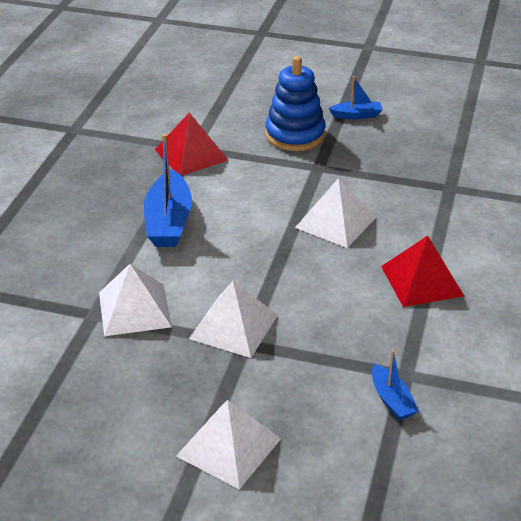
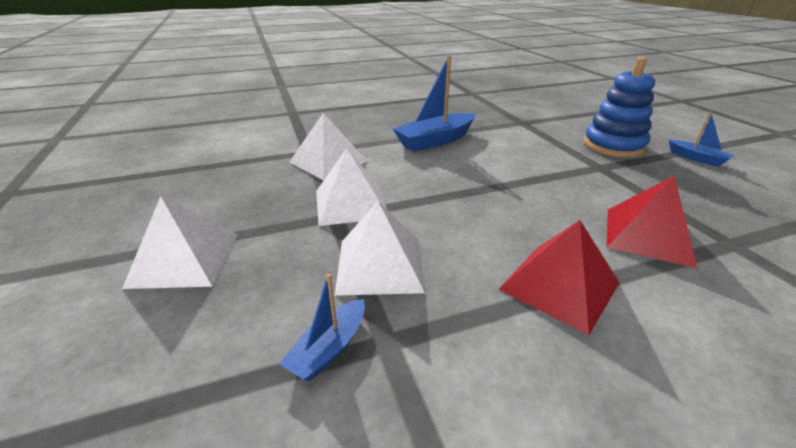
camera: 55 degrees right, 5 degrees down
red pyramid [155,112,228,176] -> red pyramid moved to [607,175,698,269]
white pyramid [295,178,376,248] -> white pyramid moved to [335,201,425,296]

